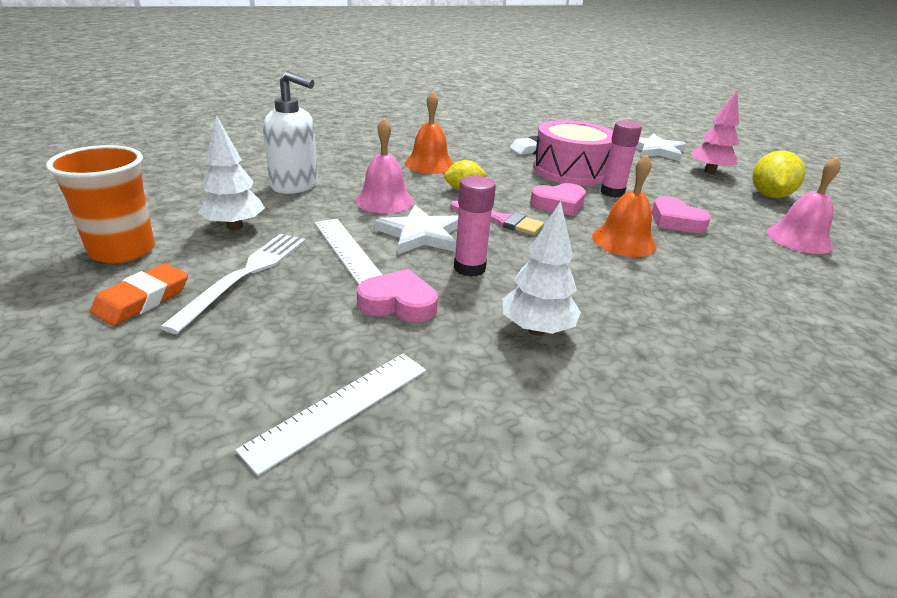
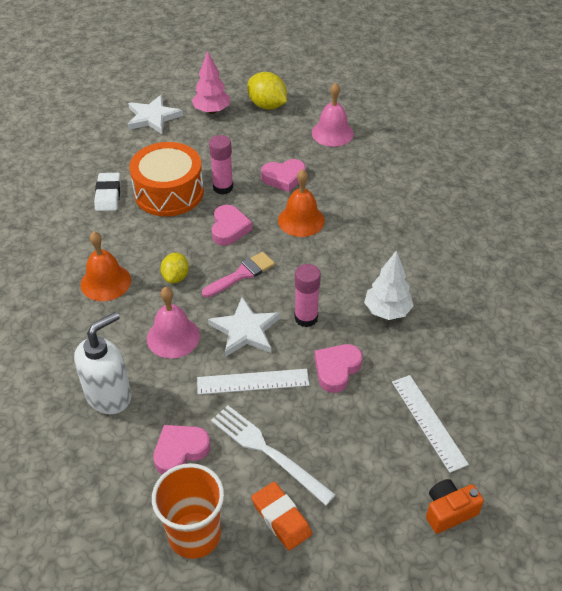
camera: 65 degrees left, 15 degrees up
white tree [198,115,265,230] -> pink heart [153,425,210,475]
pink drum [533,120,613,186] -> orange drum [129,142,204,217]
none -> orange camera [426,479,484,534]

